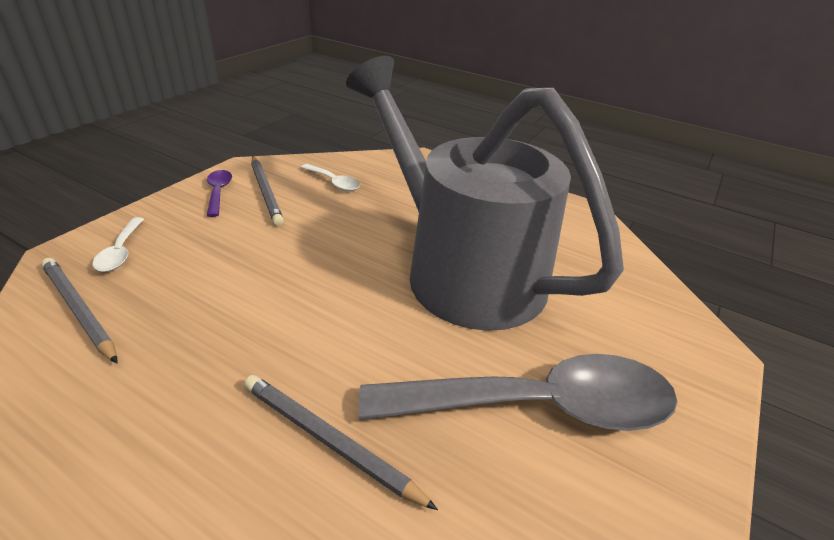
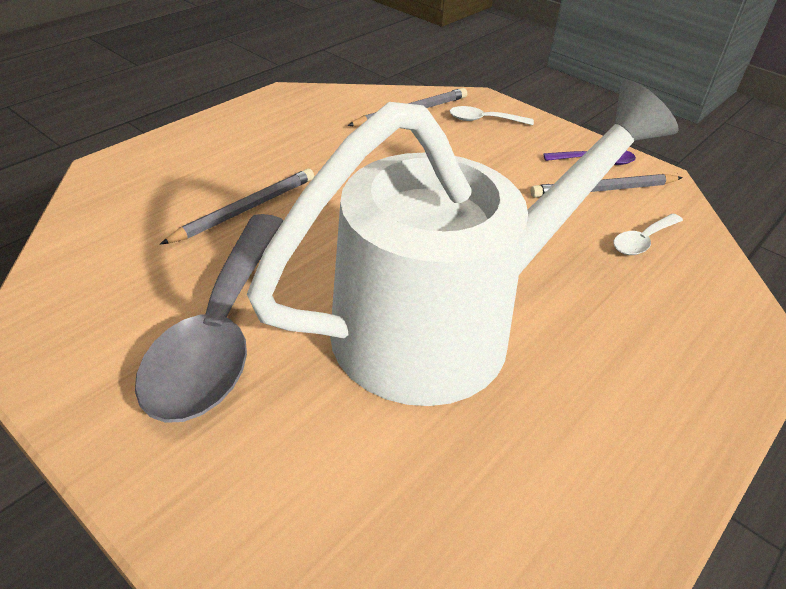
camera: 100 degrees right, 5 degrees up
grey watering can [346,56,624,331] -> white watering can [247,80,679,406]

